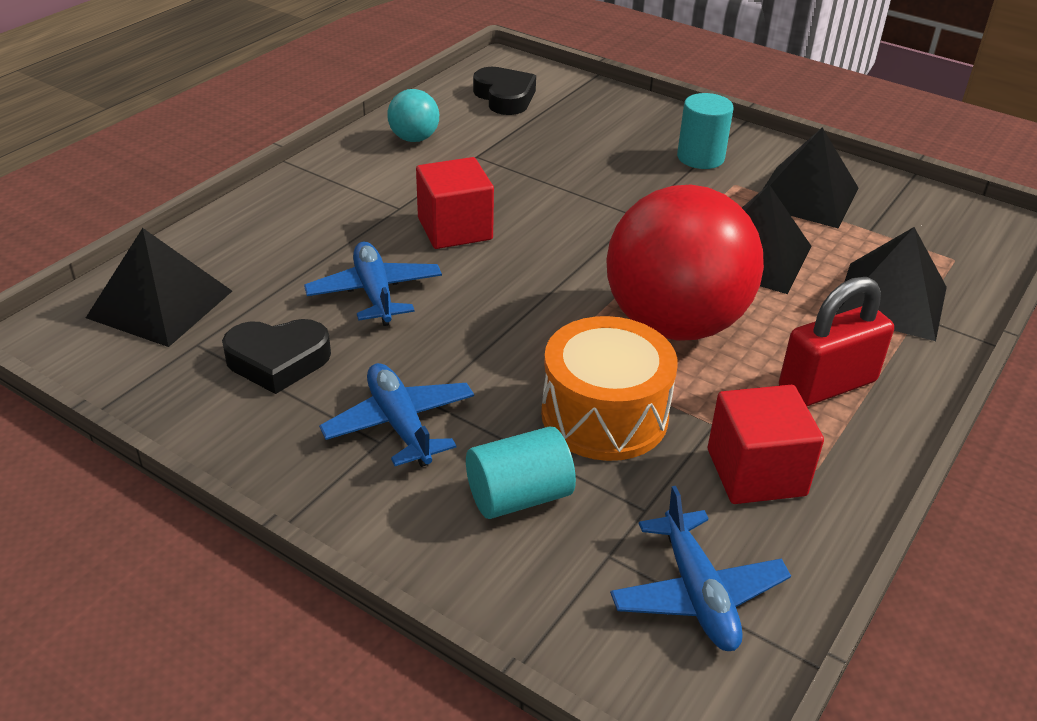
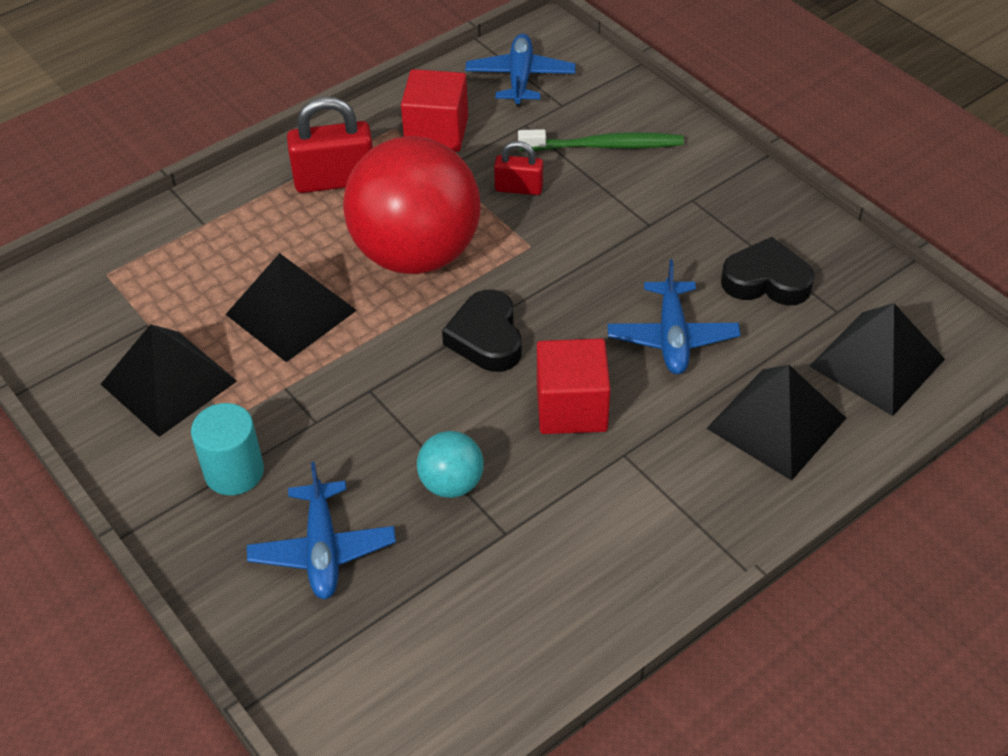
camera: 160 degrees left, 10 degrees up
blue plane [319,363,474,467] -> blue plane moved to [247,462,396,599]
turquoise ball [387,89,439,142] -> turquoise ball moved to [417,431,483,498]
turquoise cylinder [466,426,576,519] -> green toothbrush [518,129,684,151]
black heart [473,67,536,115] -> black heart moved to [442,290,522,372]
orange drum [541,316,678,461] -> red padlock [494,141,543,195]
black pyramid [835,227,947,341] -> black pyramid moved to [706,365,846,481]

